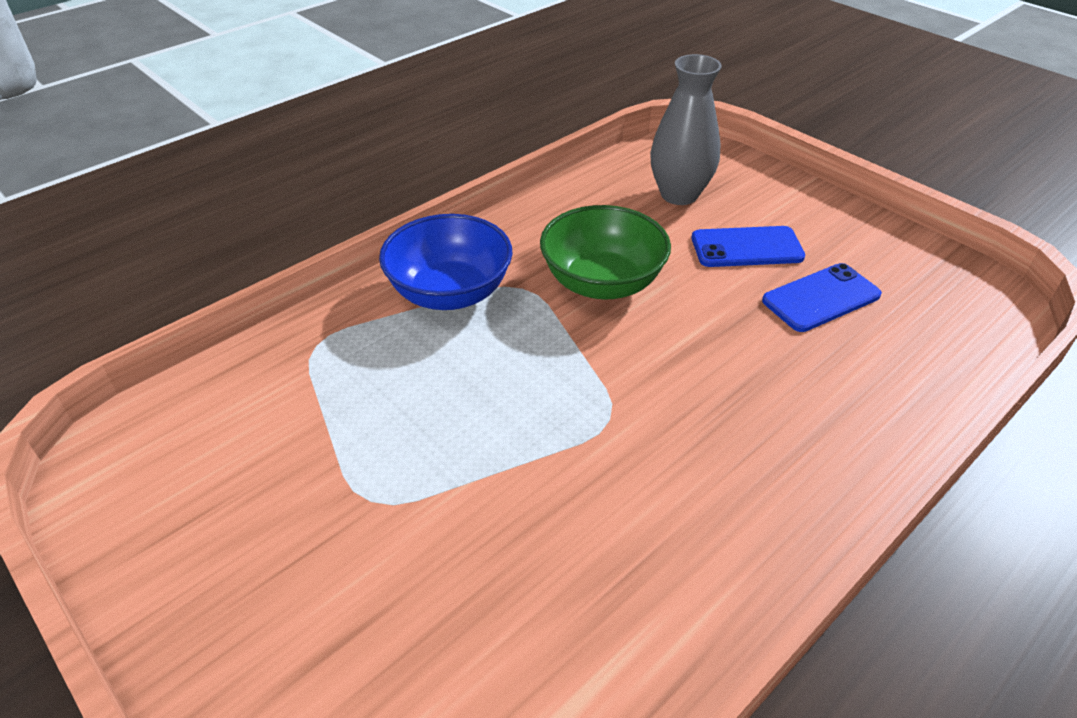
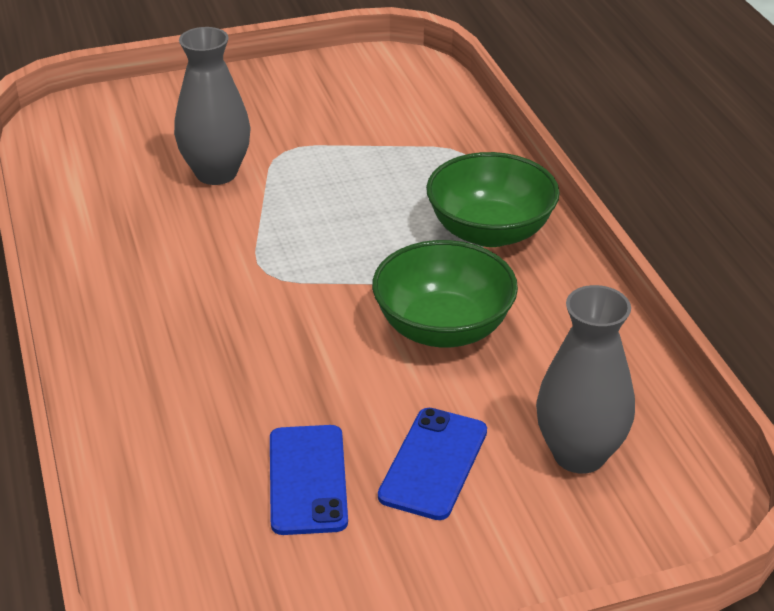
camera: 115 degrees right, 5 degrees down
blue bowl [379,214,512,310] -> green bowl [426,152,560,247]
none -> grey vase [174,27,250,185]

